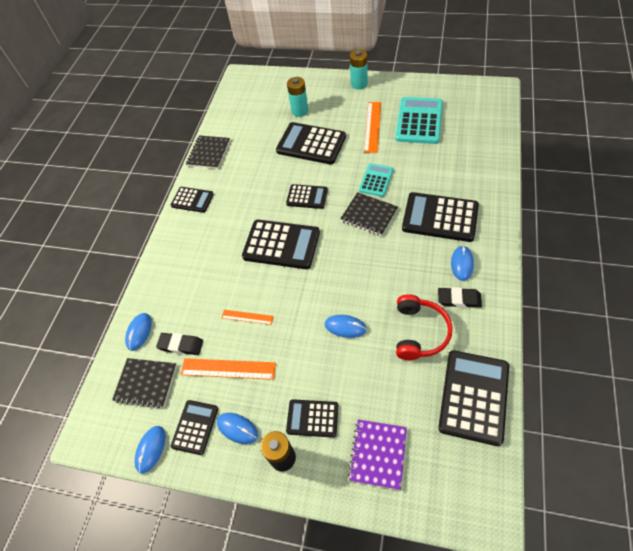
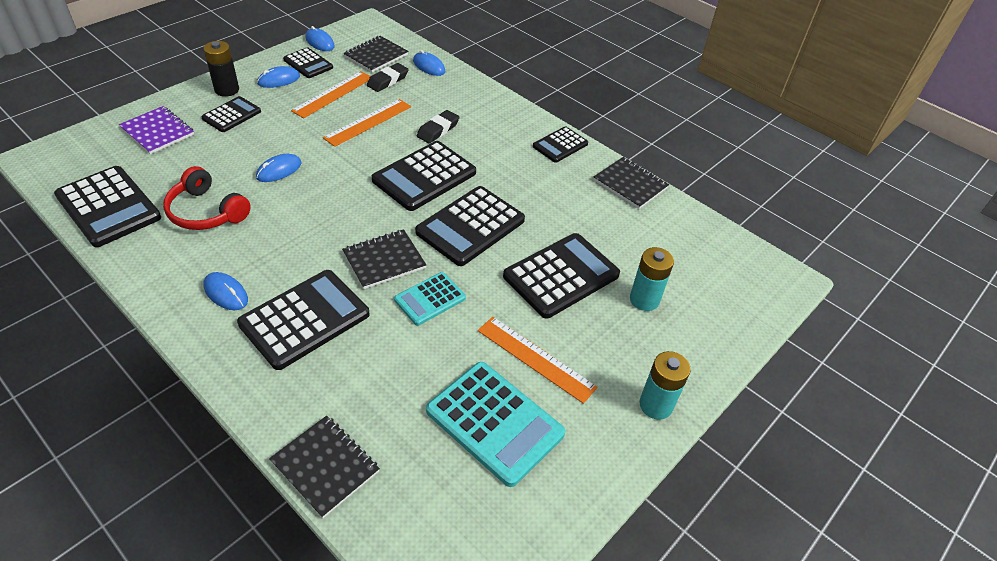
camera: 110 degrees right, 10 degrees down
orange ruler [222,310,274,325] -> orange ruler [323,99,411,147], size x1.72
black calculator [286,184,328,209] -> black calculator [415,186,525,266], size x1.73
turquoise calculator [359,163,394,197] -> turquoise calculator turned 90 degrees clockwise [394,272,466,326]
black eraser [438,287,482,308] -> black eraser moved to [417,110,459,143]
none -> black notebook [269,416,380,518]

